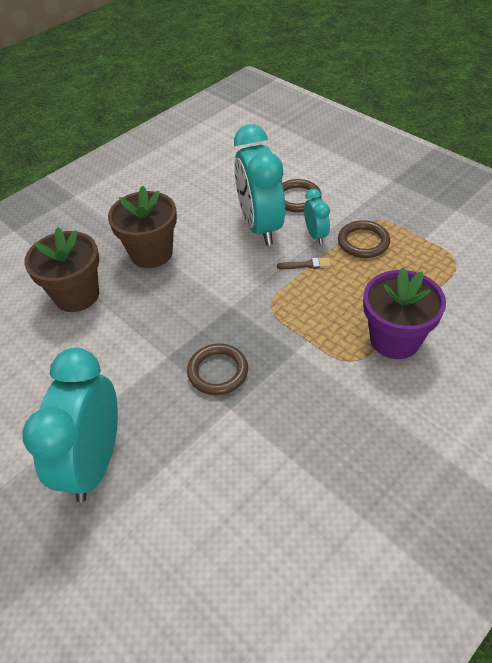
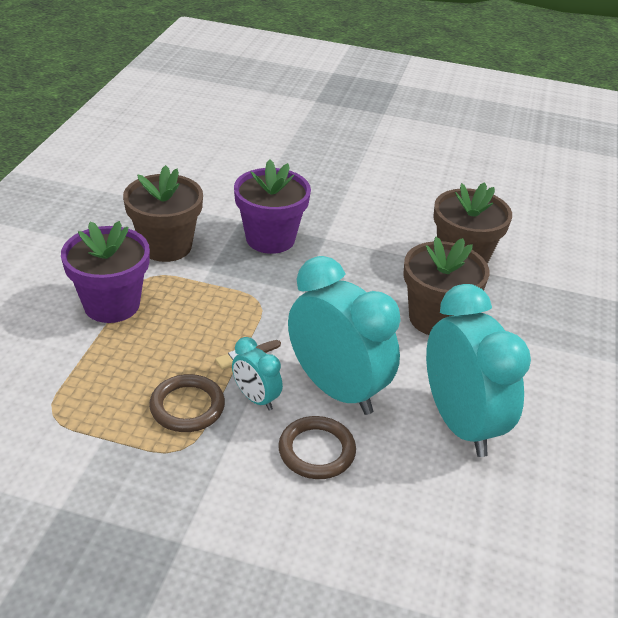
camera: 145 degrees right, 10 degrees down
turquoise clock [22,348,118,502] -> turquoise clock moved to [426,284,531,457]
brown ring [187,344,248,395] -> purple flower pot [234,159,311,254]
none -> brown flower pot [123,165,203,262]

